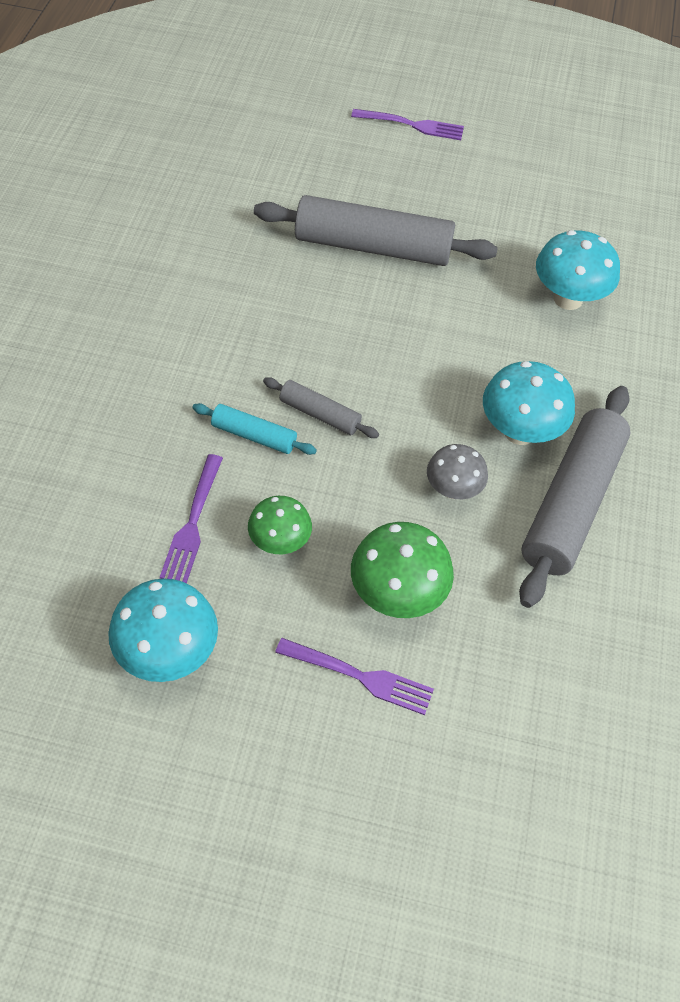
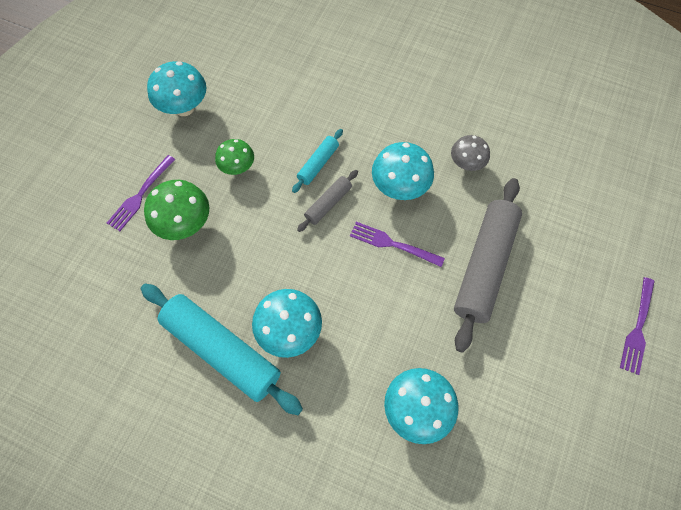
camera: 105 degrees right, 10 degrees up
purple fork [160,454,223,583] -> purple fork moved to [350,222,445,267]
grey mushroom [427,444,488,499] -> grey mushroom moved to [451,135,490,171]
grey rolling pin [519,386,630,608] -> turquoise rolling pin [141,284,303,415]
none -> turquoise mushroom [372,142,434,200]

